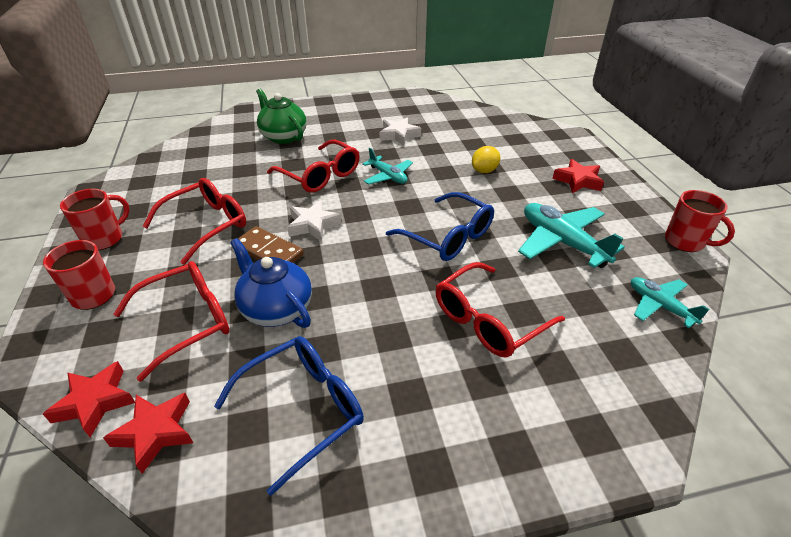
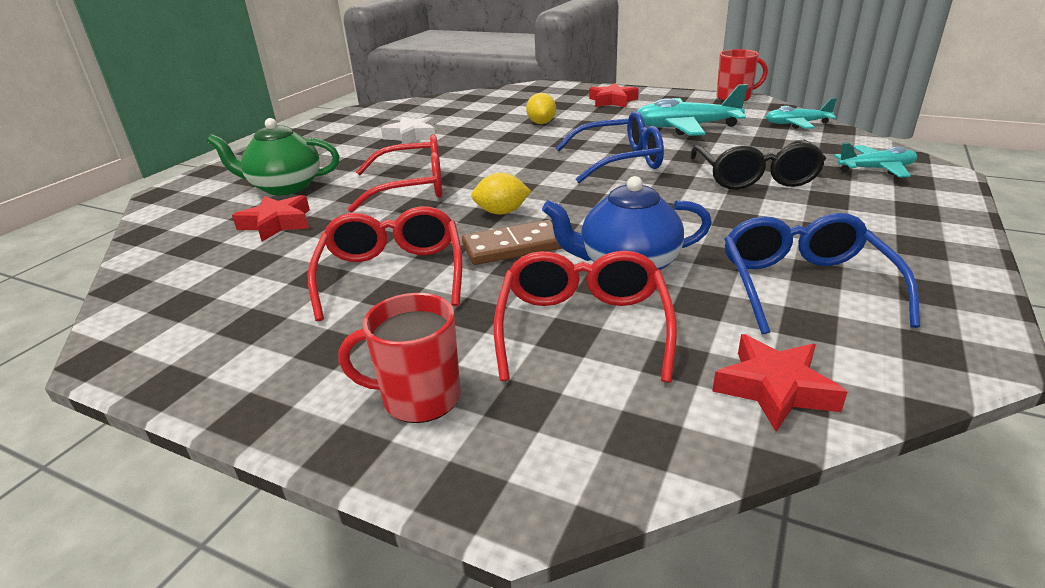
camera: 50 degrees left, 10 degrees down
red star [43,361,135,437] -> red star moved to [232,195,310,241]
red mug [60,189,130,250] -> none
white star [287,200,342,241] -> yellow lemon [471,173,531,215]
turquoise plane [362,148,413,185] -> turquoise plane moved to [834,143,917,178]
red glasses [436,262,565,357] -> black glasses [690,140,826,190]

